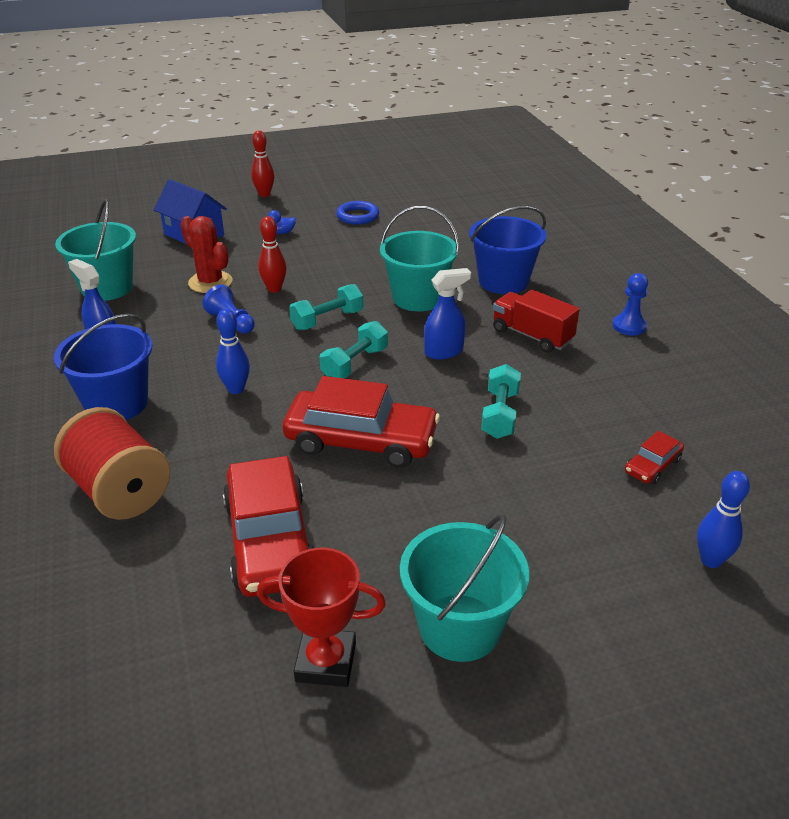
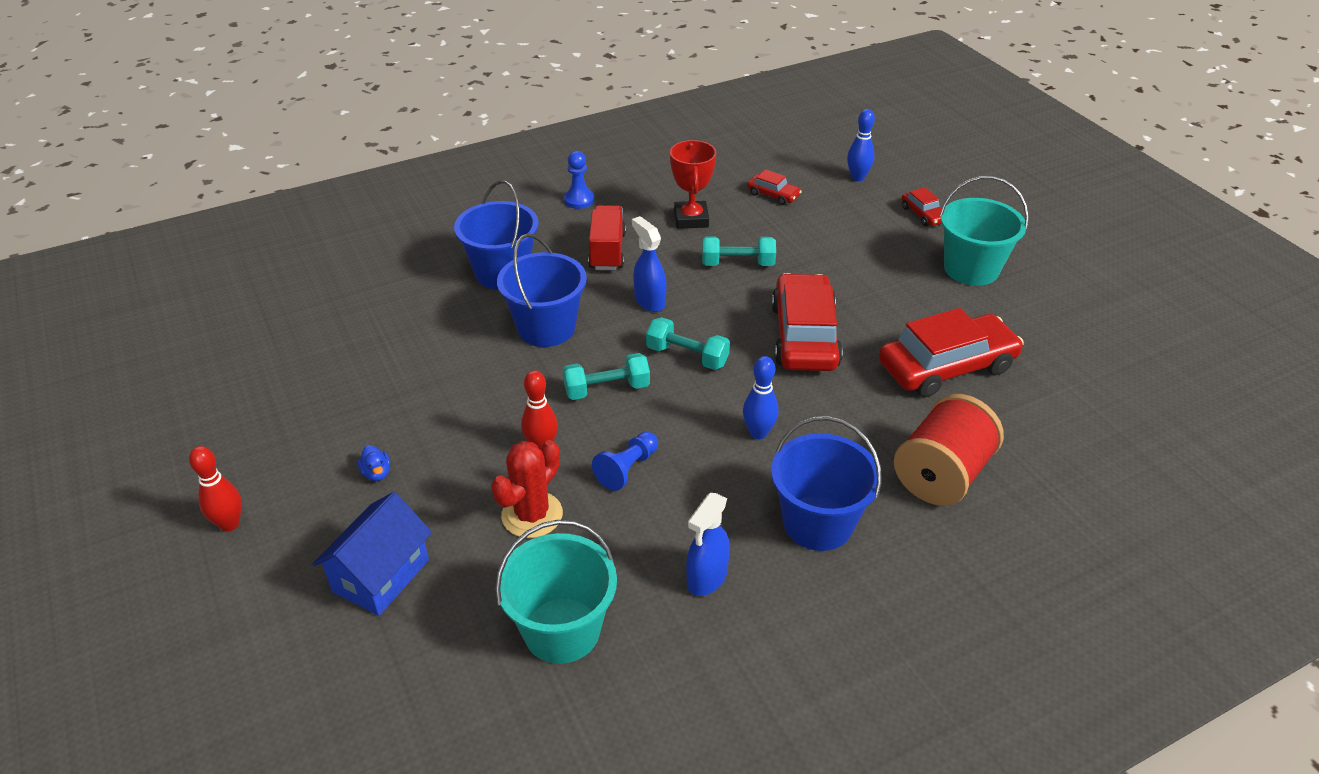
camera: 100 degrees left, 5 degrees up
red trophy [257,548,386,687] -> red trophy moved to [670,140,716,229]
turquoise dumbbell [289,284,363,330] -> turquoise dumbbell turned 60 degrees counterclockwise [563,353,650,400]
blue ring [336,201,379,224] -> none
turquoise bucket [380,206,459,311] -> blue bucket [497,233,587,347]
red truck [493,290,580,353] -> red truck turned 150 degrees clockwise [588,205,626,270]
none -> red car [901,187,942,226]

